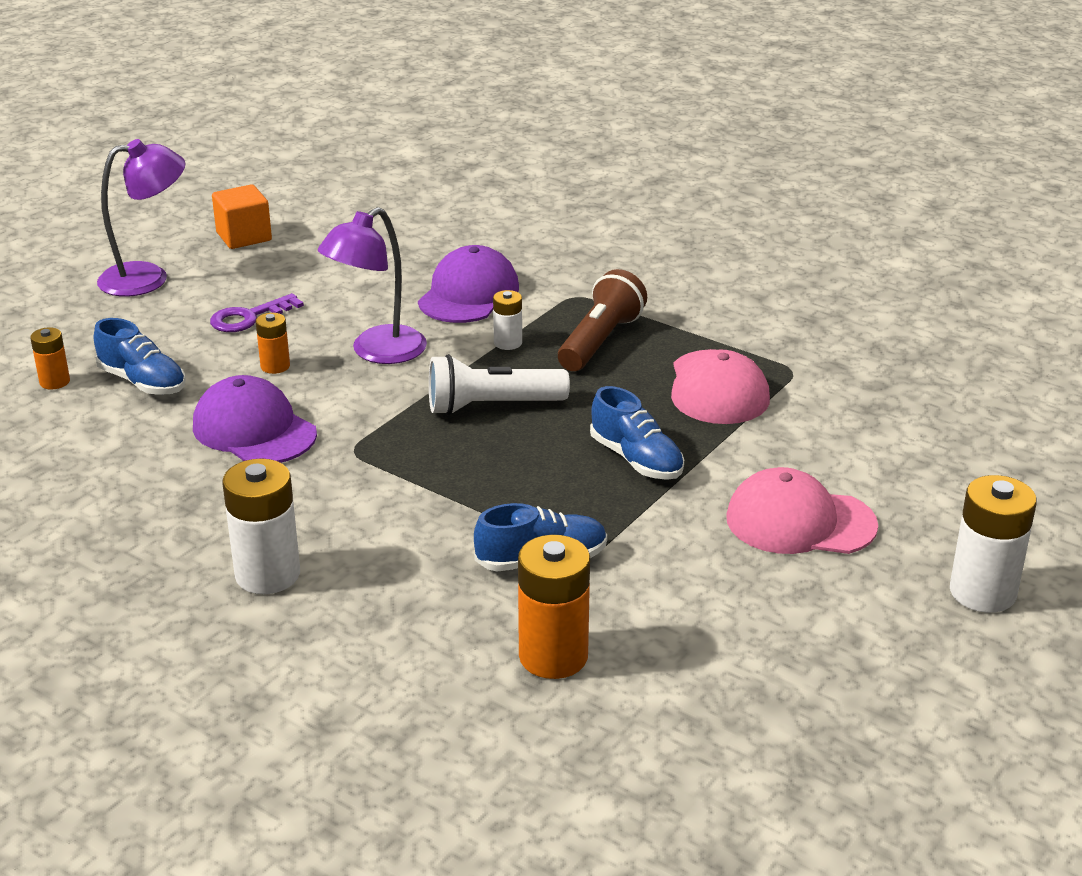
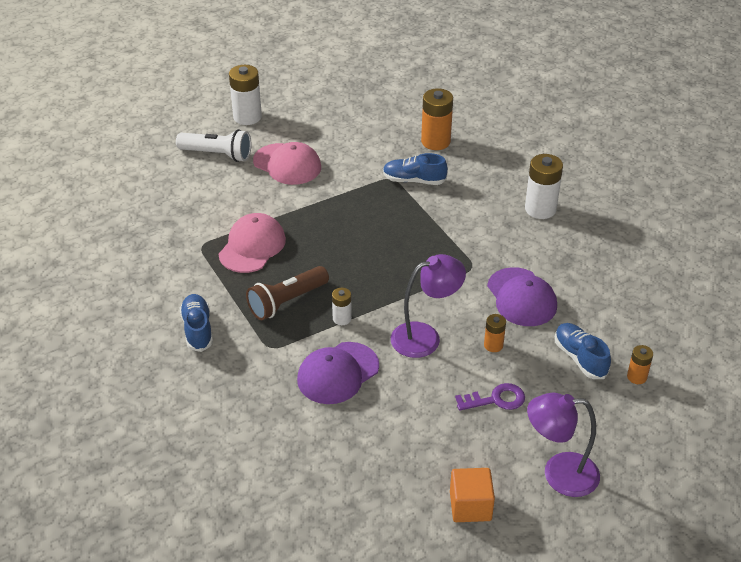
camera: 155 degrees left, 10 degrees up
white flashlight [429,354,570,416] -> white flashlight moved to [176,129,251,162]
blue shoe [590,386,684,480] -> blue shoe moved to [180,294,213,352]

